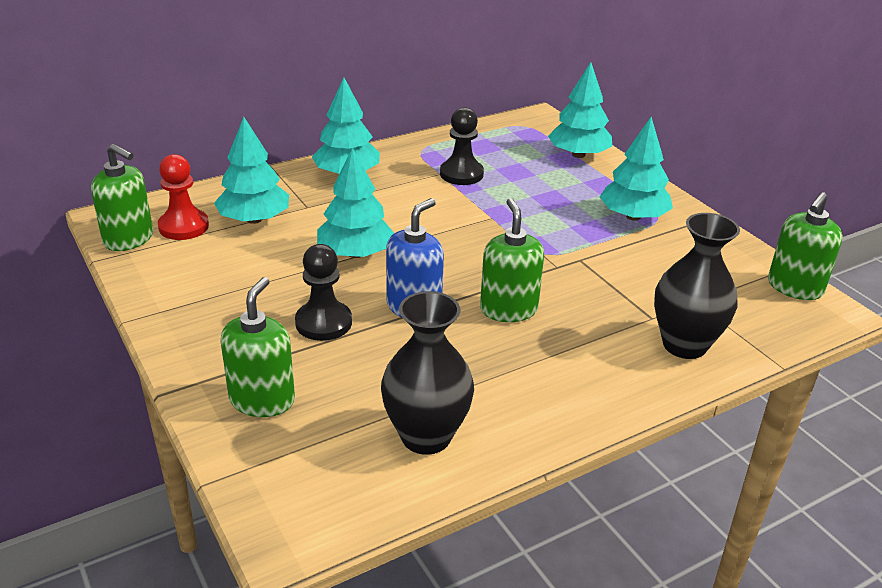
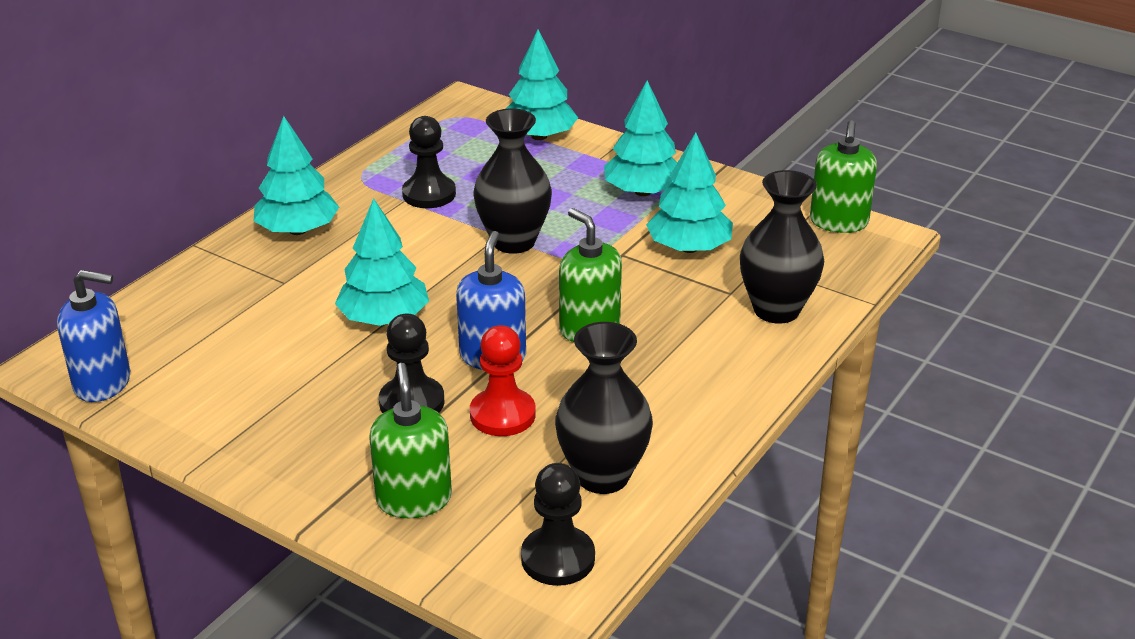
camera: 25 degrees left, 0 degrees up
green soap dispenser [91,144,153,251] -> blue soap dispenser [57,270,130,402]
red pawn [158,154,209,240] -> red pawn moved to [470,325,536,436]
turquoise tree [214,117,289,224] -> turquoise tree moved to [646,132,733,253]
none -> black vase [473,109,552,254]
none -> black pawn [521,463,595,586]

